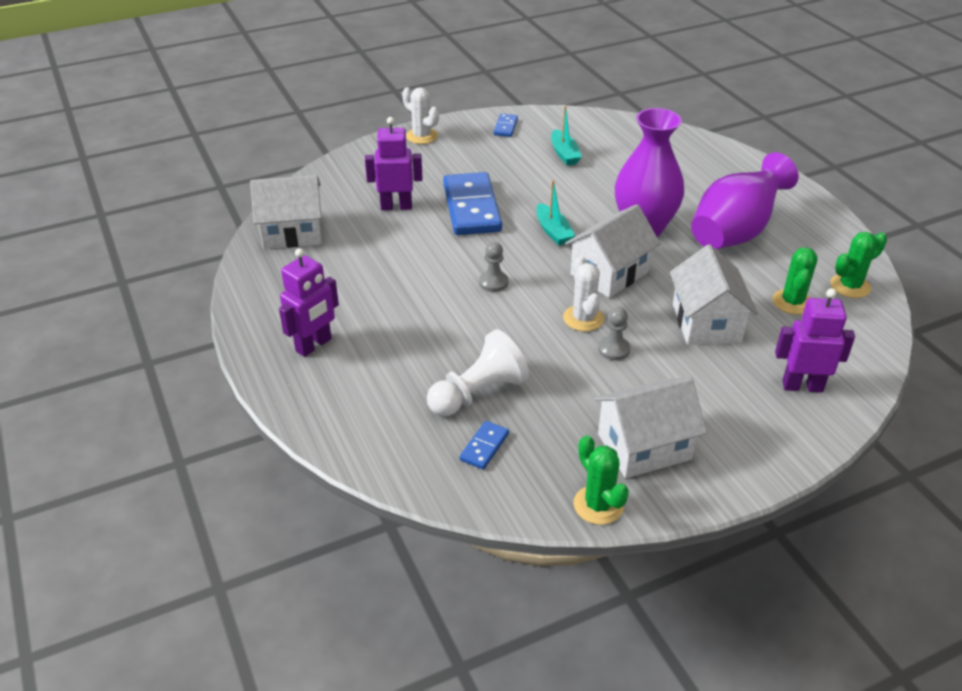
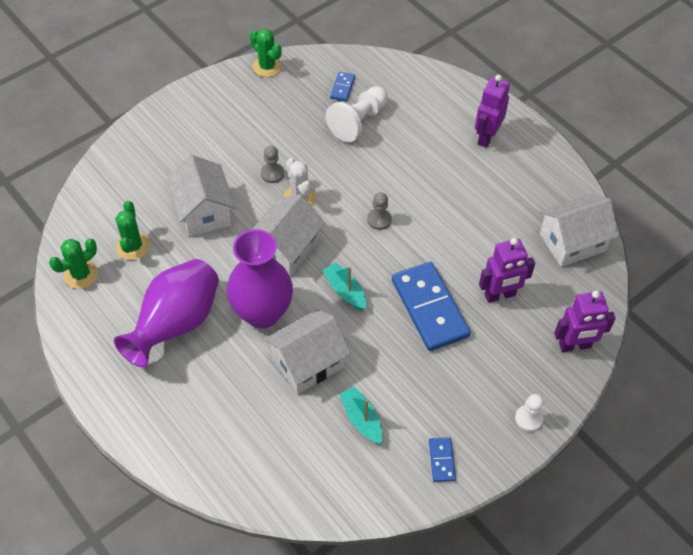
camera: 165 degrees right, 15 degrees up
white cactus [402,87,439,144] -> white pawn [515,394,544,432]
white house [594,377,707,478] -> white house moved to [264,309,351,394]
purple robot [775,288,855,392] -> purple robot moved to [554,291,616,352]

